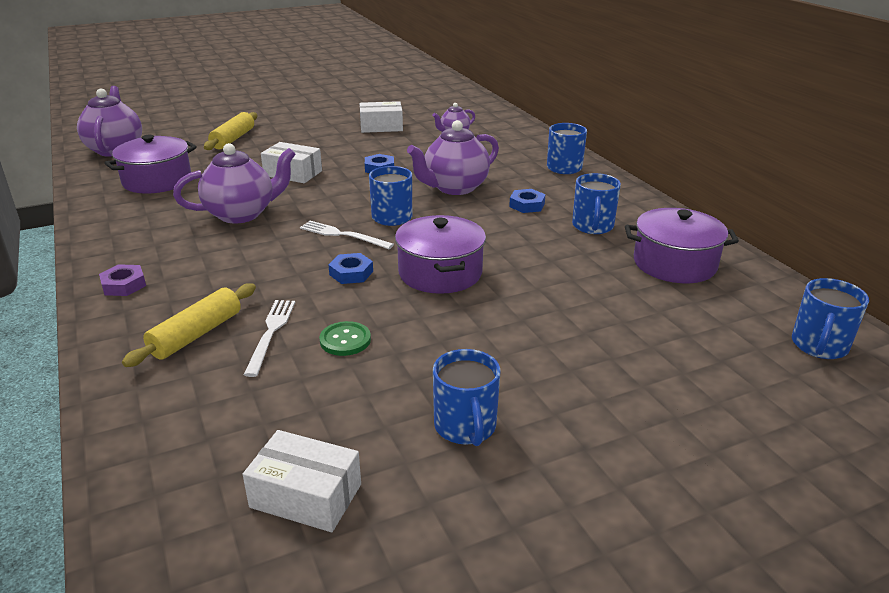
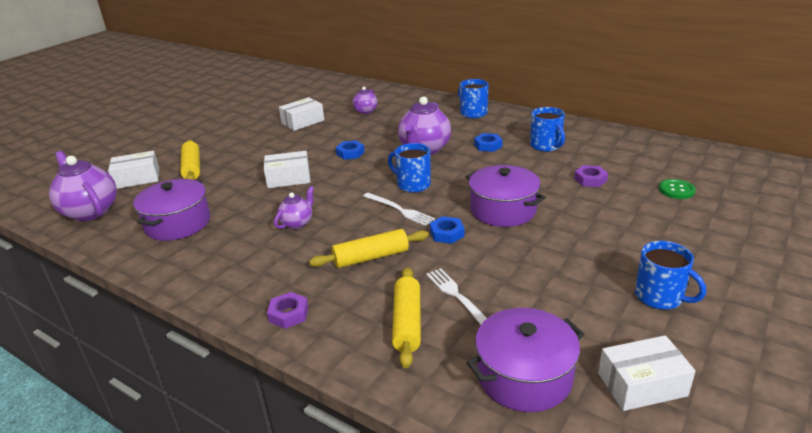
camera: 30 degrees left, 0 degrees up
purple teapot [173,143,296,224] -> purple teapot [274,186,314,229], size x0.54
white fork [300,221,394,249] -> white fork turned 135 degrees counterclockwise [363,193,435,226]
green button [319,321,371,356] -> green button moved to [659,179,696,199]
purple pot [625,208,739,283] -> purple pot moved to [467,308,584,412]
blue mug [792,278,869,359] -> none
none -> white box [108,151,159,189]
none -> yellow rolling pin [309,229,429,268]
none -> purple nut [574,165,608,187]

